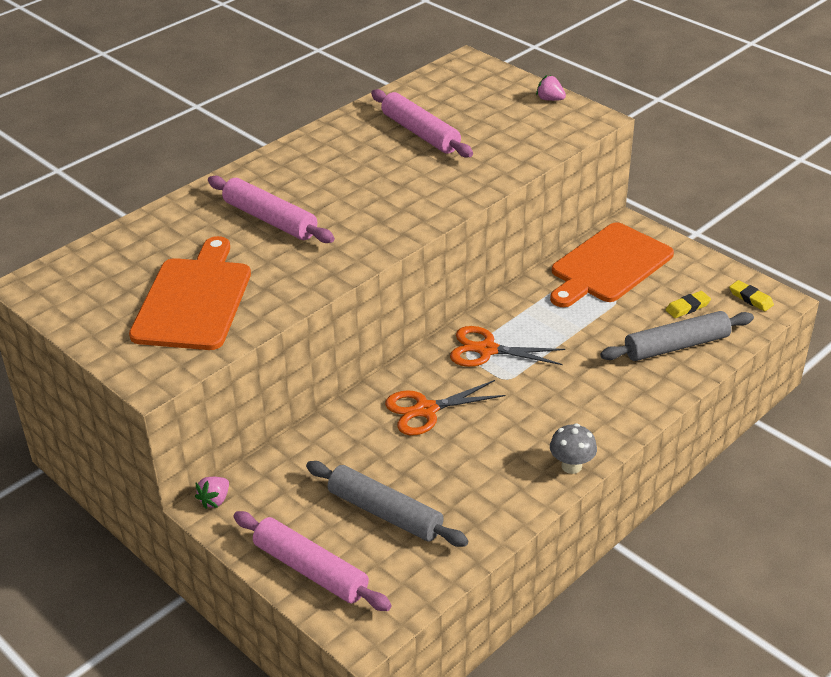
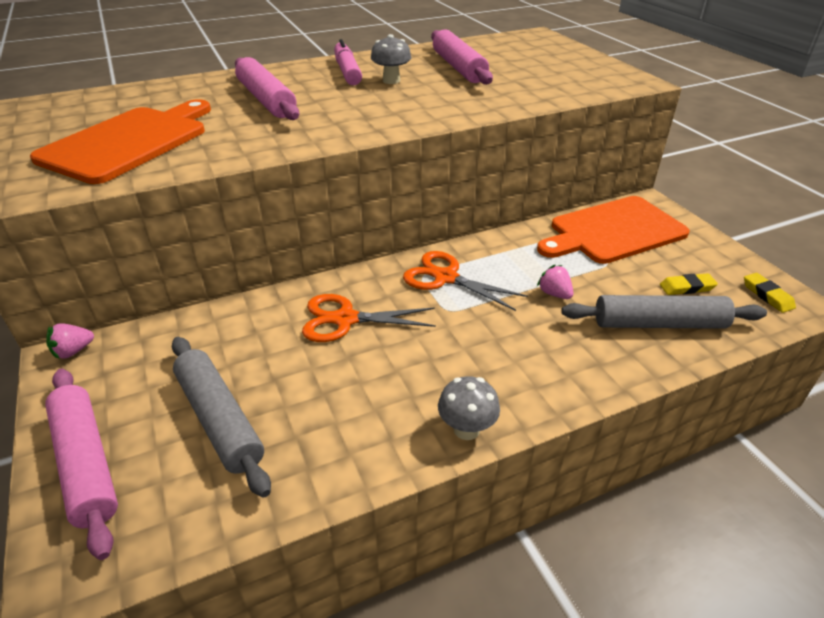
camera: 20 degrees right, 0 degrees up
pink strawberry [536,75,566,101] -> pink strawberry moved to [537,265,573,299]
none -> pink marker [334,39,362,85]
none -> grey mushroom [371,34,411,84]

